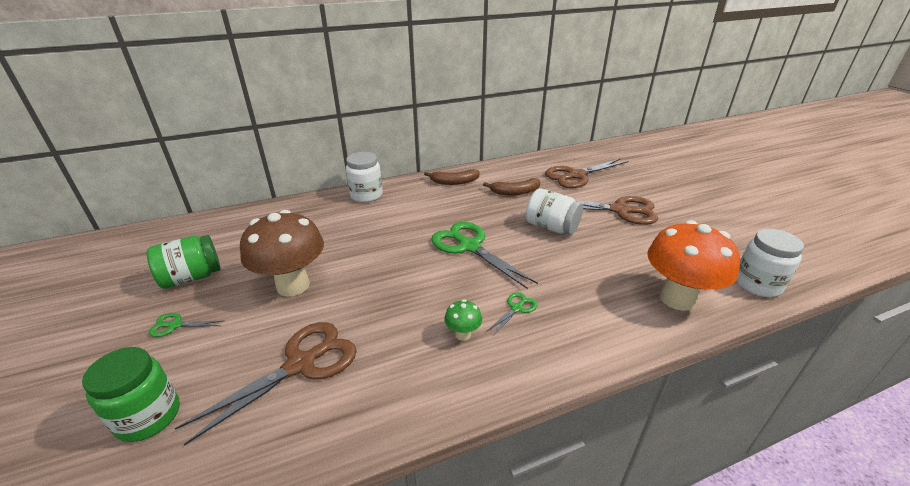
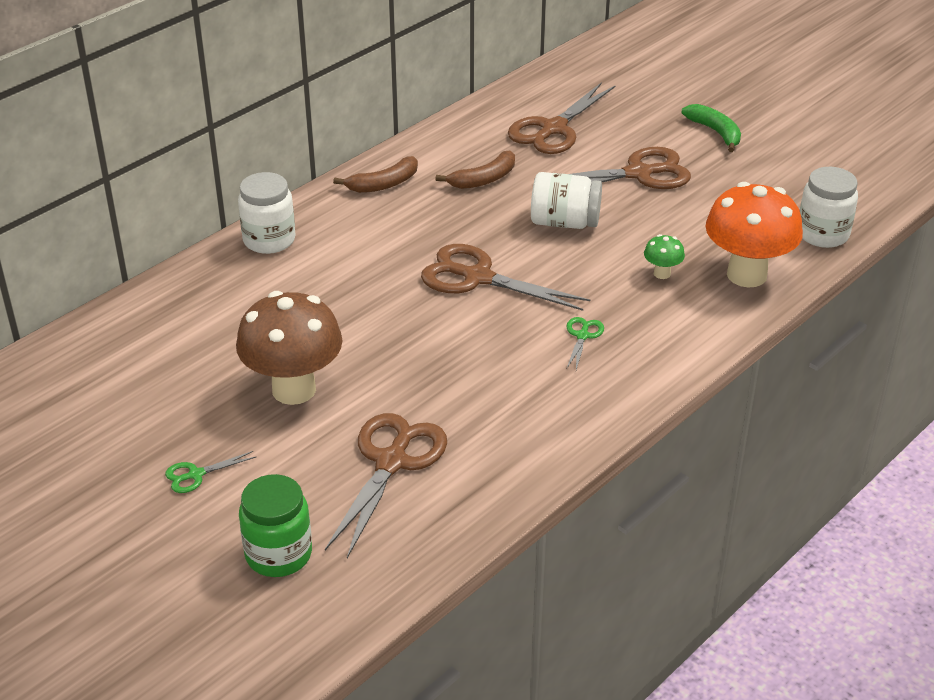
camera: 25 degrees left, 5 degrees up
green jar [147,235,221,289] -> none
green scissors [431,222,538,289] -> brown scissors [421,244,590,311]
green mushroom [444,299,482,341] -> green mushroom moved to [644,234,685,279]
none -> green banana [681,104,741,152]

